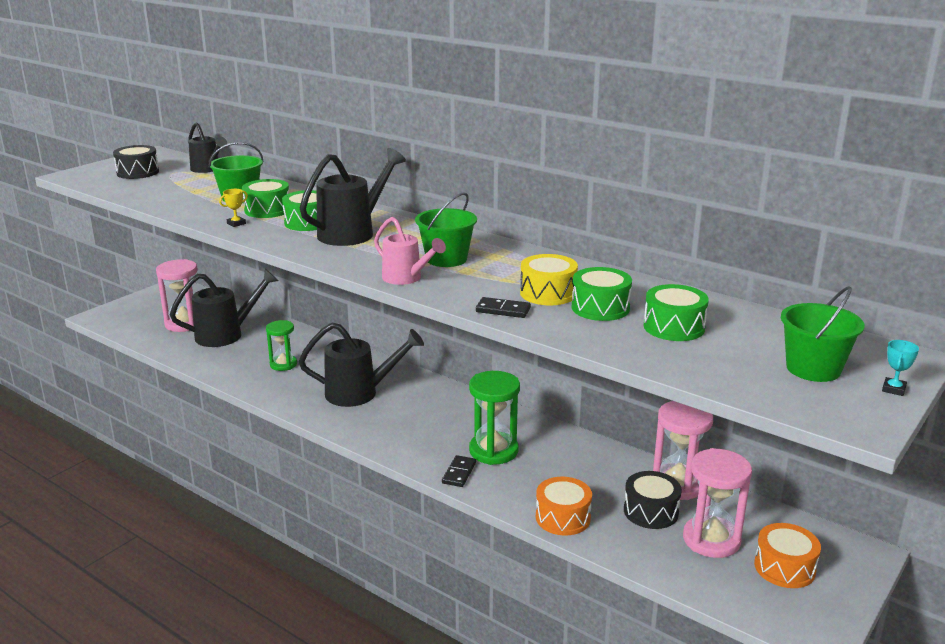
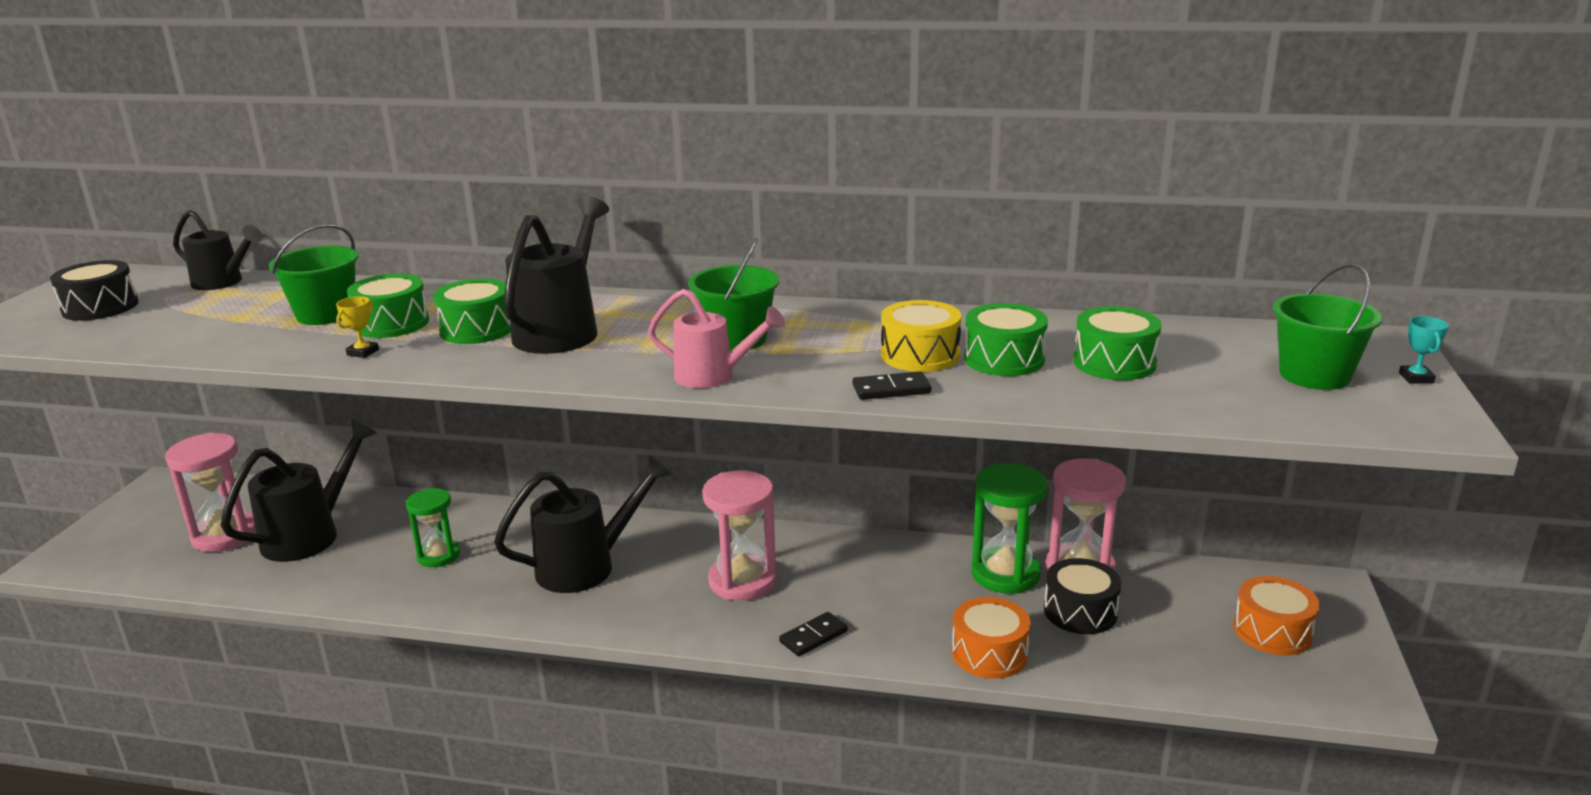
camera: 25 degrees left, 0 degrees up
black domino [442,455,476,487] -> black domino turned 60 degrees clockwise [779,612,848,656]
green hourglass [469,371,520,465] -> green hourglass moved to [971,463,1048,594]
pink hourglass [683,448,752,558] -> pink hourglass moved to [702,470,777,601]

